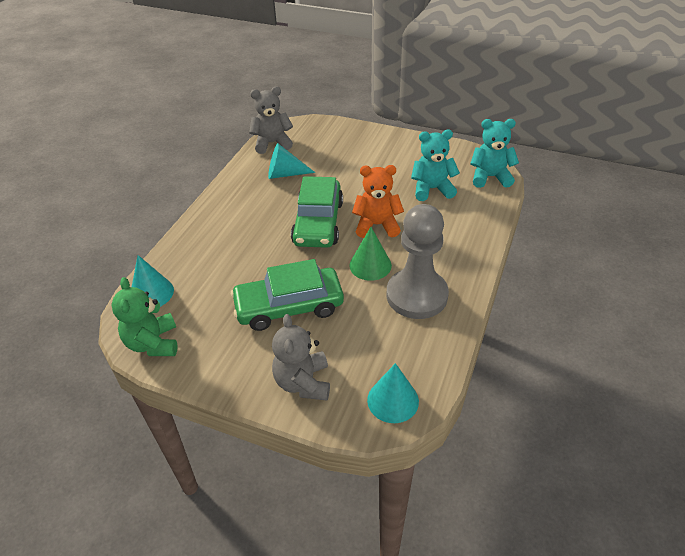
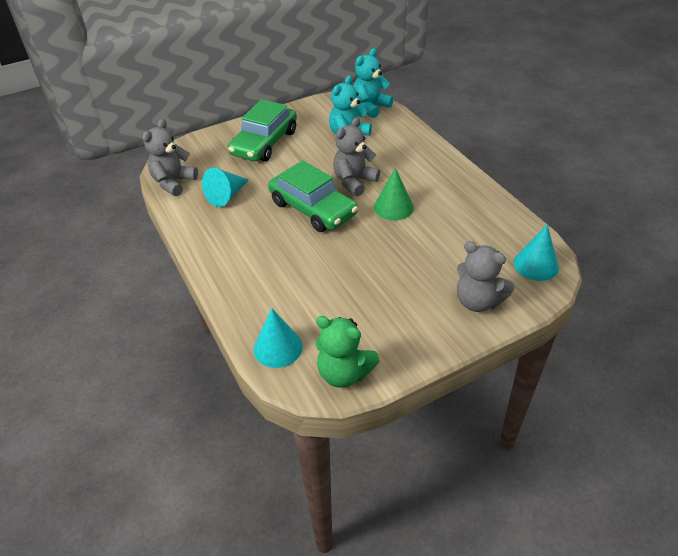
camera: 50 degrees left, 0 degrees up
green car [231,259,344,331] -> green car moved to [228,99,297,162]
orange teddy bear [352,165,404,238] -> grey teddy bear [333,117,380,196]
grey pawn [387,204,449,319] -> none

